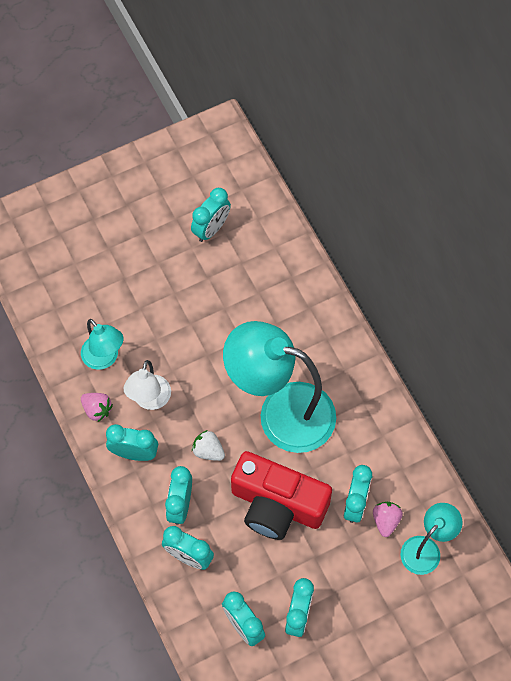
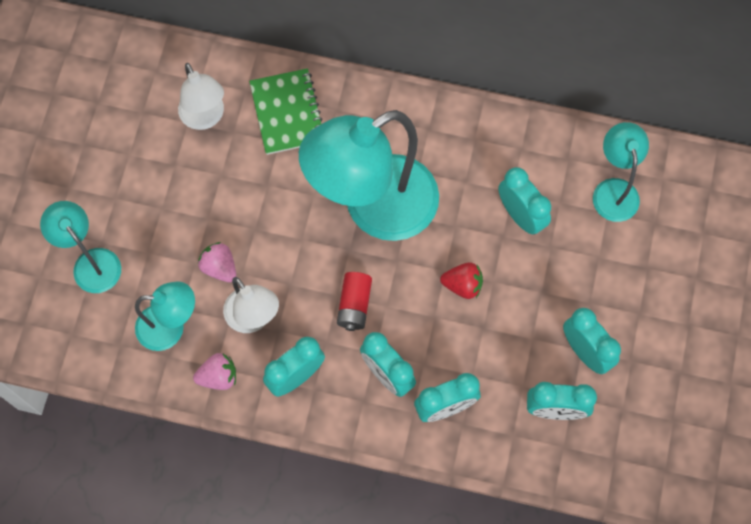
camera: 50 degrees left, 5 degrees up
turquoise clock [191,188,231,242] -> none
white strawberry [192,430,225,461] -> red battery [337,272,372,331]
red camera [231,451,332,540] -> red strawberry [440,262,483,299]
pink strawberry [373,502,403,537] -> pink strawberry moved to [198,242,236,282]
none -> turquoise lamp [40,201,121,293]
none -> white lamp [178,63,224,130]
none -> green notebook [249,68,323,155]

